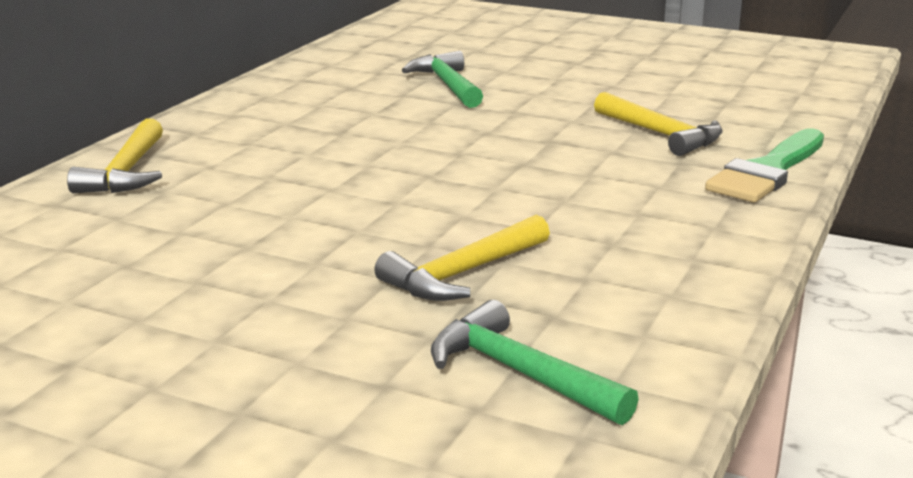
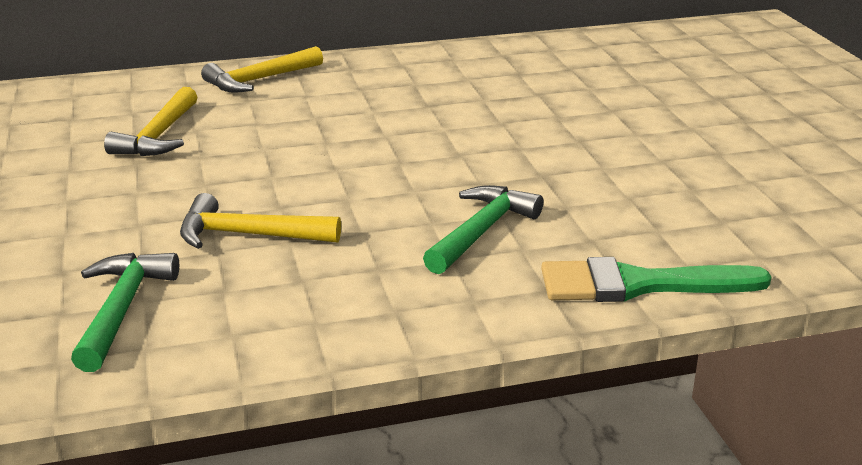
camera: 50 degrees right, 5 degrees up
green hammer [402,51,483,108] -> green hammer moved to [423,185,543,274]
yellow hammer [594,92,722,156] -> yellow hammer moved to [104,87,197,156]

